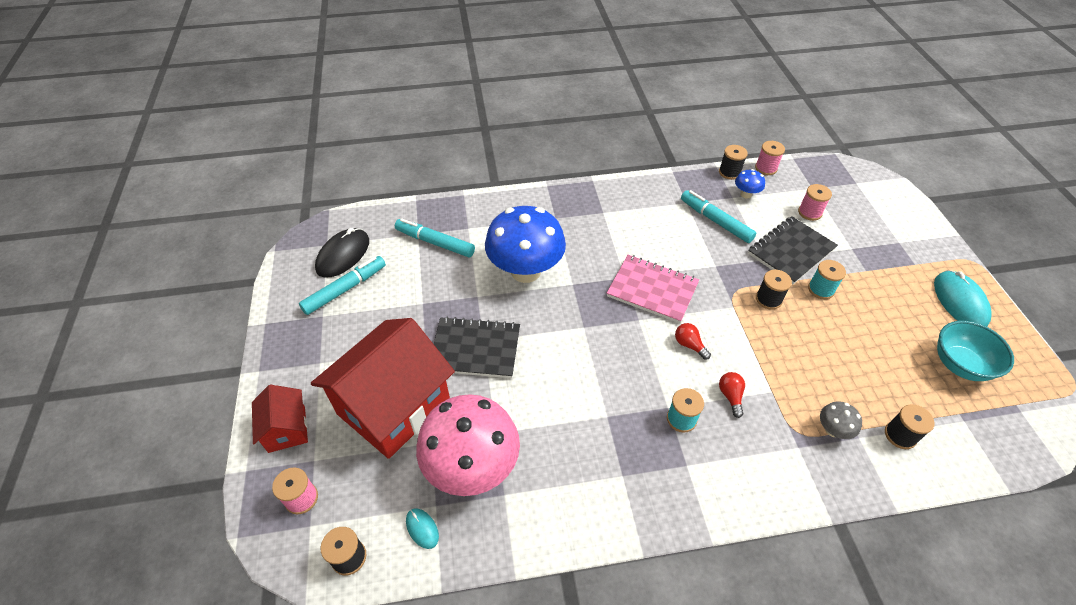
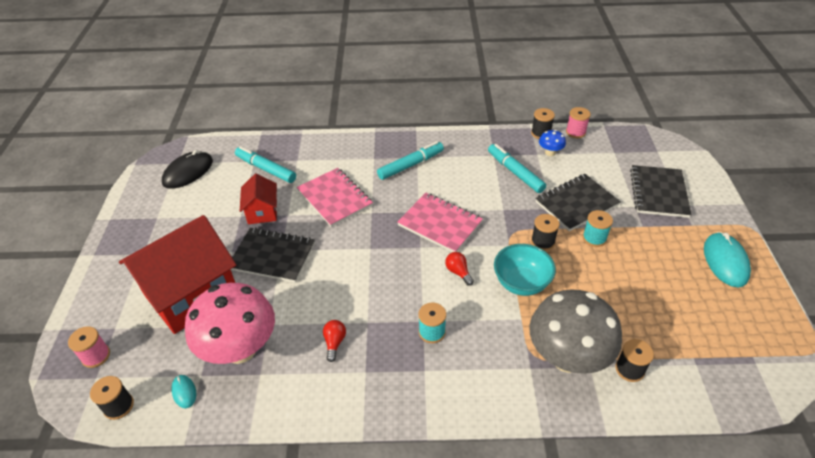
camera: 10 degrees right, 5 degrees down
red house [252,385,308,453] -> red house moved to [240,174,277,224]
turquoise marker [299,256,386,315] -> turquoise marker moved to [377,141,444,180]
blue mushroom [485,206,566,283] -> pink notebook [297,168,373,227]
red light bulb [719,372,745,418] -> red light bulb moved to [323,320,346,362]
pink spool [798,184,832,221] -> none
grey mushroom [820,401,862,439] -> grey mushroom [529,290,622,374], size x2.41
turquoise bowl [937,321,1014,381] -> turquoise bowl moved to [494,244,556,296]
none -> black notebook [630,165,692,218]

